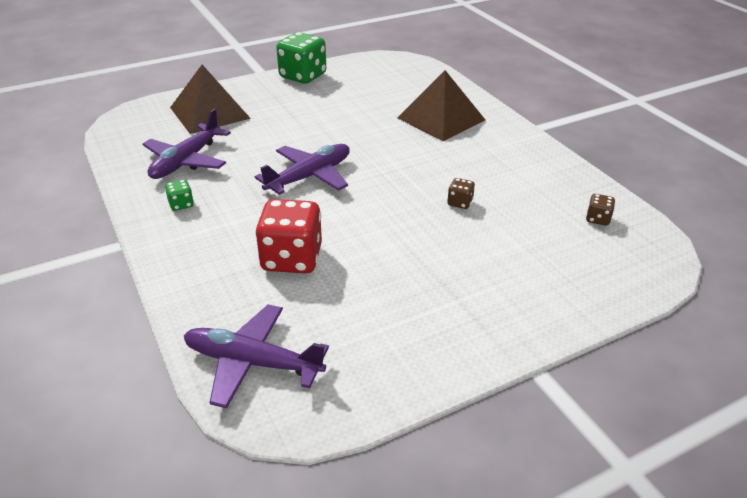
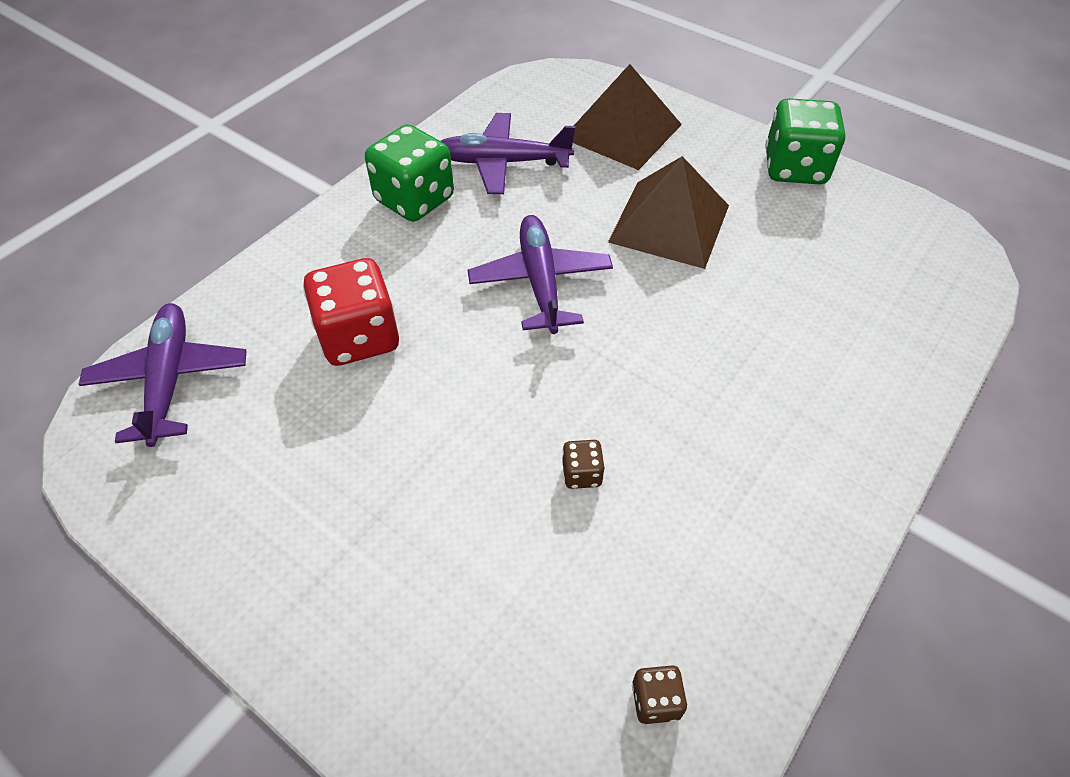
camera: 65 degrees right, 15 degrees up
green dice [165,179,194,211] -> green dice [365,124,454,222], size x2.22
purple plane [255,144,350,195] -> purple plane turned 120 degrees counterclockwise [468,215,613,334]
brown pyramid [398,70,485,141] -> brown pyramid moved to [608,156,729,269]

